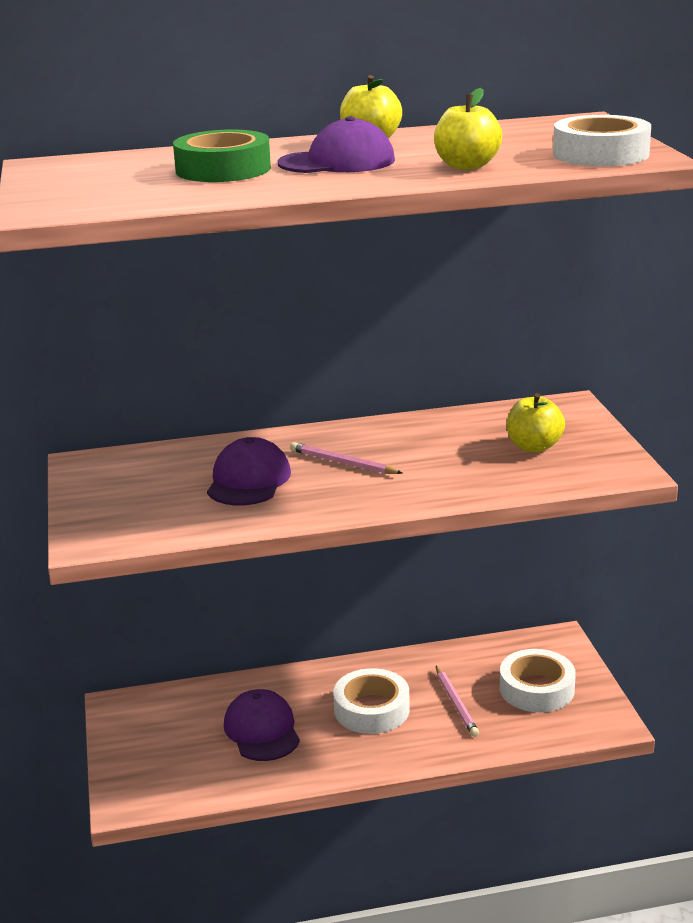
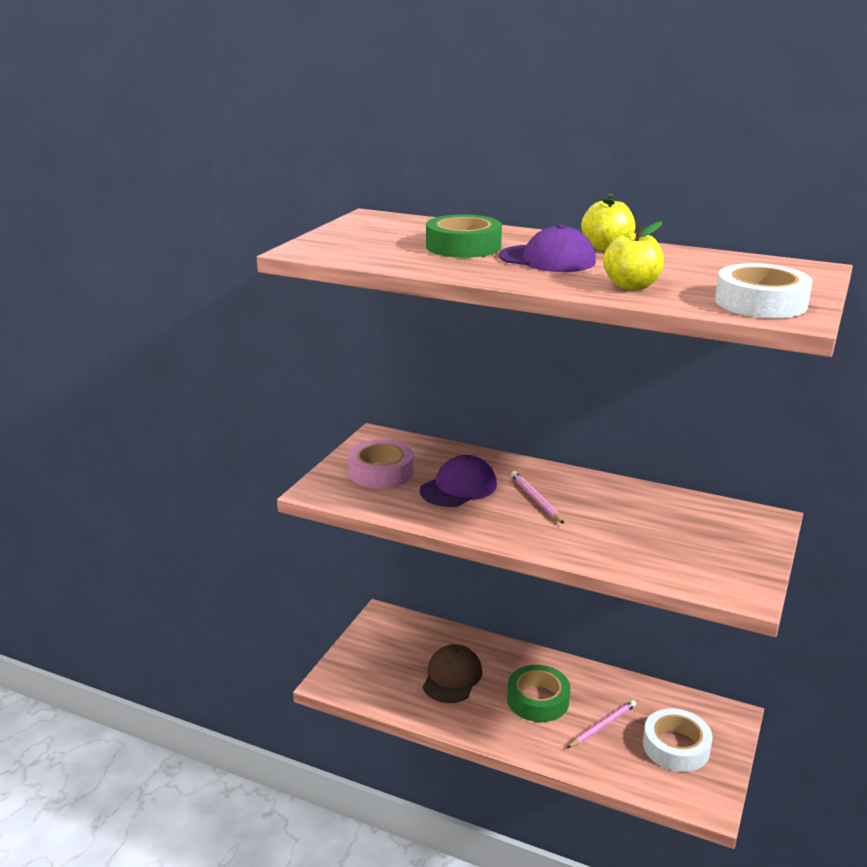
camera: 35 degrees right, 0 degrees up
purple cap [224,689,300,761] -> brown cap [423,644,483,703]
white tape [333,668,410,734] -> green tape [507,665,570,722]
pink pencil [436,666,479,737] -> pink pencil turned 150 degrees counterclockwise [567,700,636,748]
yellow apple [507,393,565,453] -> none
none -> pink tape [348,440,414,489]

